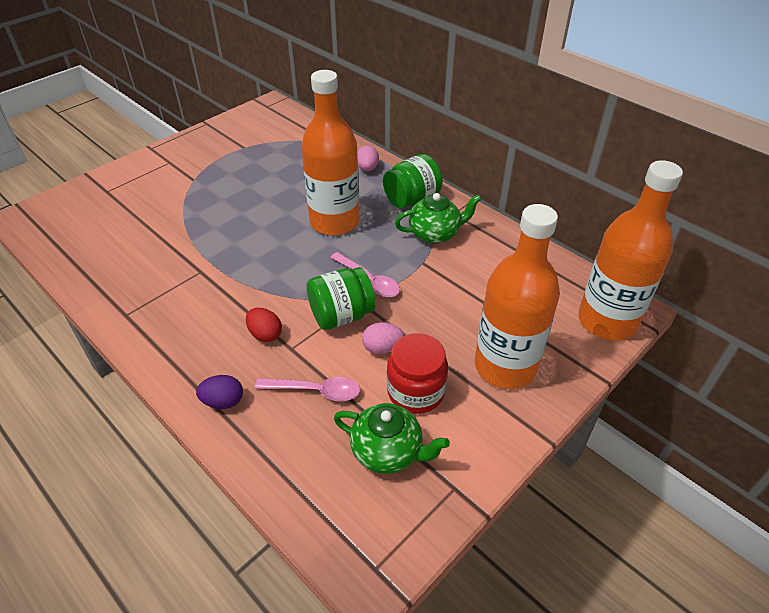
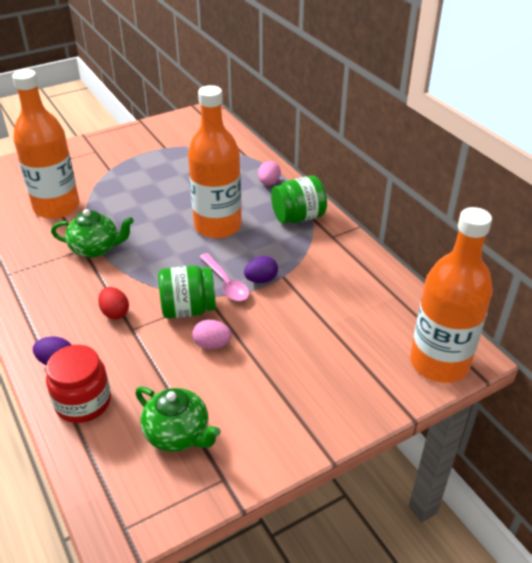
camera: 15 degrees right, 5 degrees down
pink spoon [255,377,360,401] -> none
red jar [387,333,448,414] -> red jar moved to [46,345,111,423]
green teapot [395,193,481,244] -> green teapot moved to [51,209,134,258]
orange bottle [475,204,560,389] -> orange bottle moved to [12,69,80,219]
none -> purple egg [244,256,278,283]

